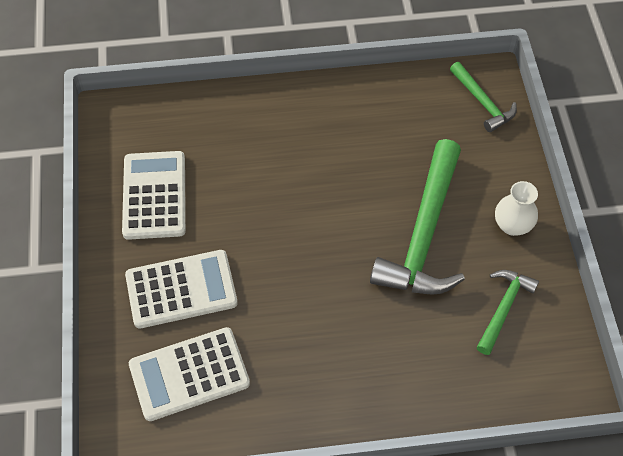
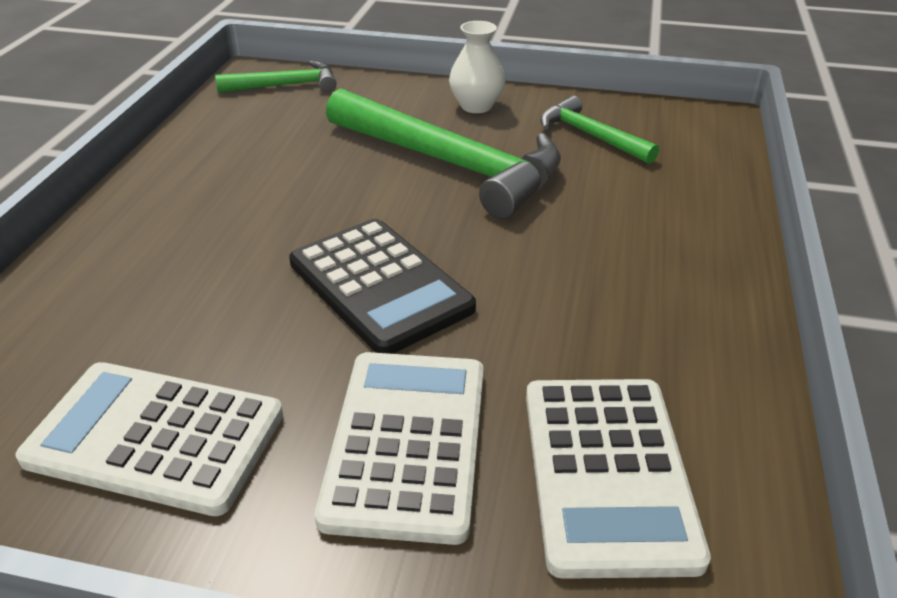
camera: 70 degrees left, 20 degrees down
none -> black calculator [289,219,476,354]

